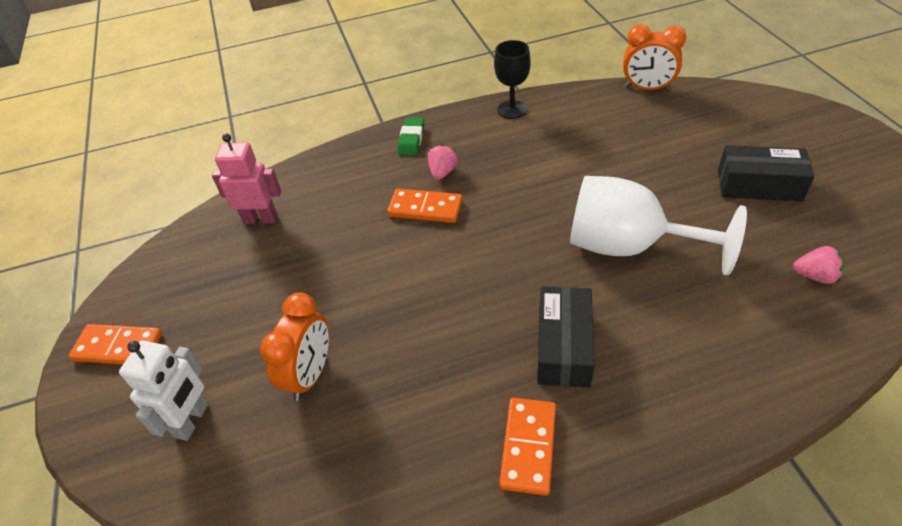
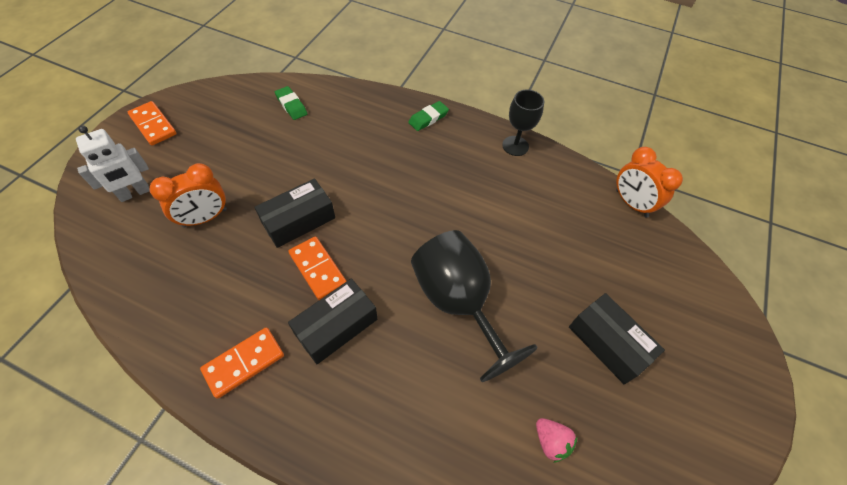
camera: 35 degrees right, 10 degrees up
pink robot [212,133,281,224] -> green eraser [275,86,307,120]
orange domino [387,188,462,223] -> orange domino moved to [288,236,347,300]
pink strawberry [428,144,458,180] -> none
white goblet [570,176,747,275] -> black goblet [411,230,538,382]
none -> black box [254,178,335,248]

